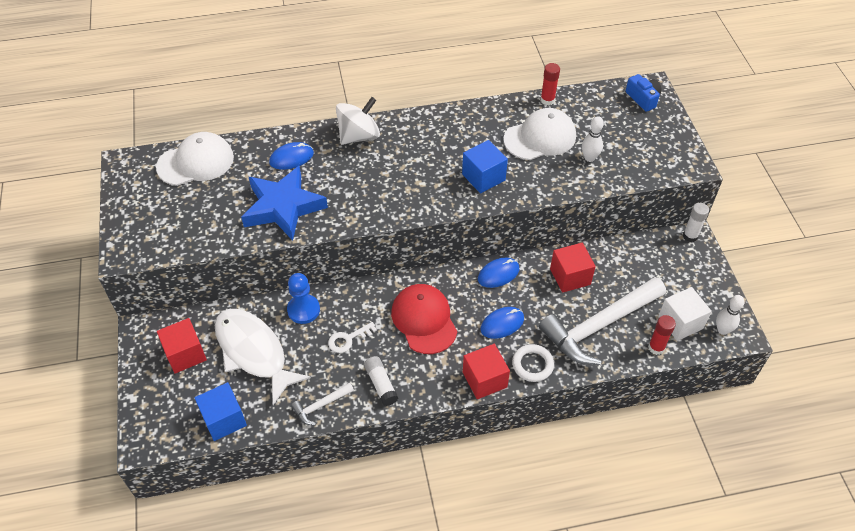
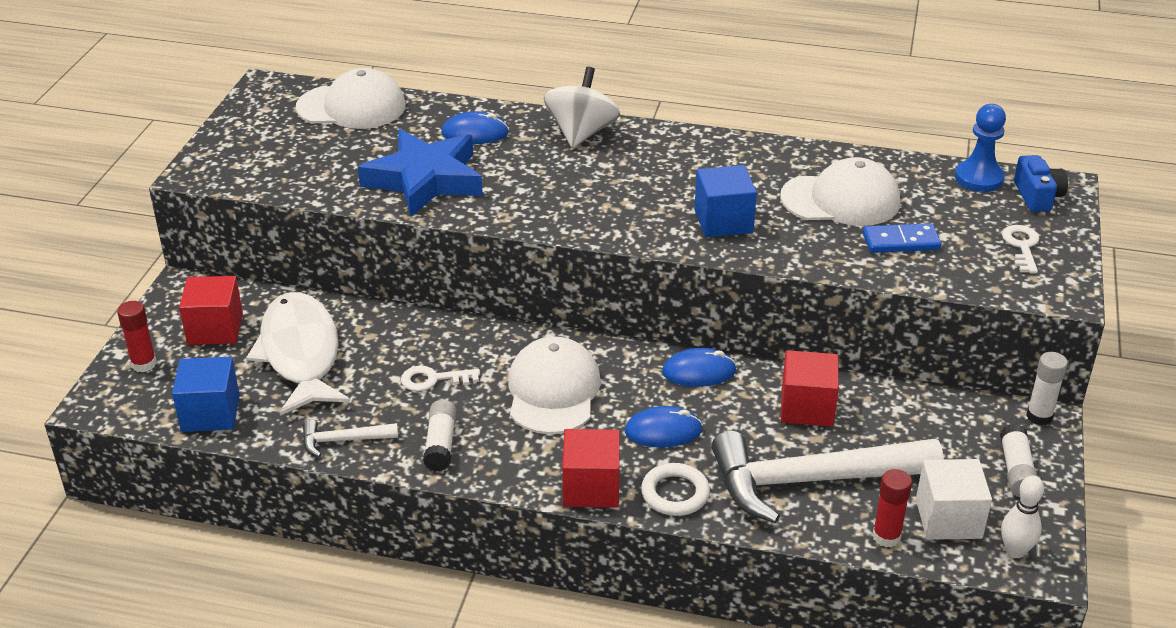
camera: 25 degrees right, 15 degrees down
blue pawn [287,273,320,324] -> blue pawn moved to [955,104,1006,192]
white spinning top [336,97,380,145] -> white spinning top turned 60 degrees counterclockwise [544,67,620,148]
red cap [391,284,457,354] -> white cap [508,336,601,434]
red glue stick [541,63,560,105] -> red glue stick moved to [117,301,157,372]
white bowling pin [582,116,604,162] -> blue domino [863,223,941,253]
none -> white glue stick [1000,424,1037,497]
none -> white key [1002,225,1039,273]

